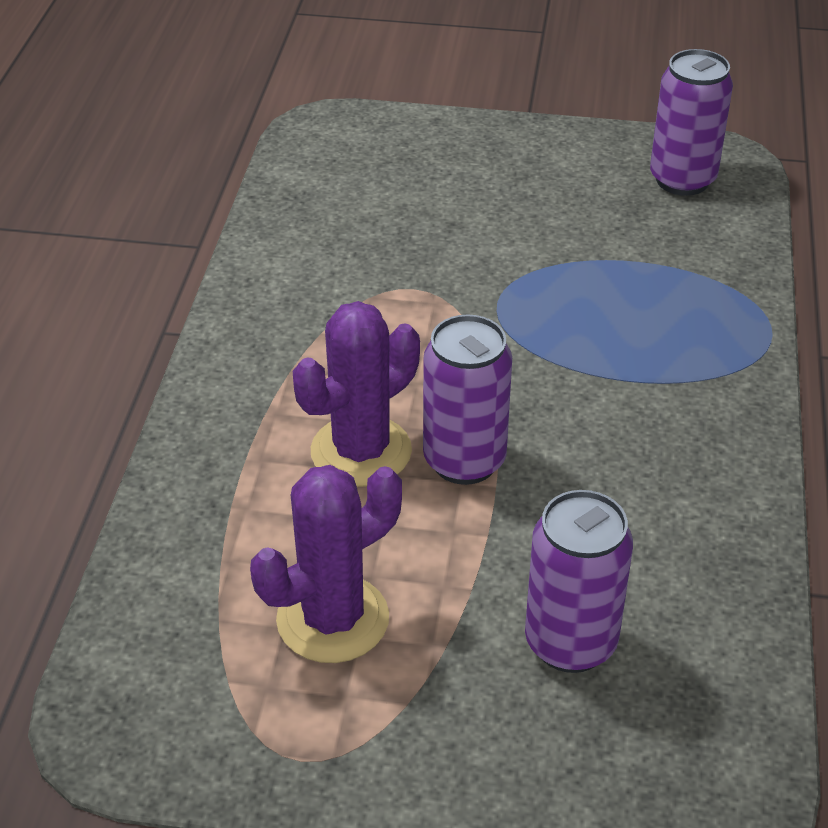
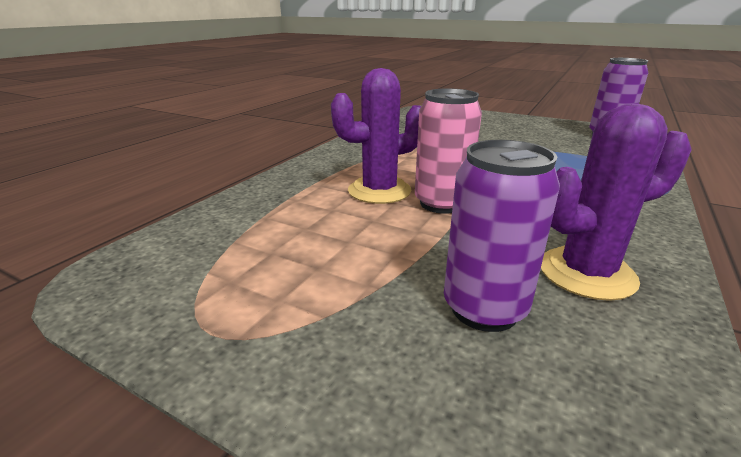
camera: 20 degrees right, 15 degrees down
purple cactus [250,465,402,663] -> purple cactus moved to [541,104,692,301]
purple can [423,314,512,485] -> pink can [415,88,482,214]

